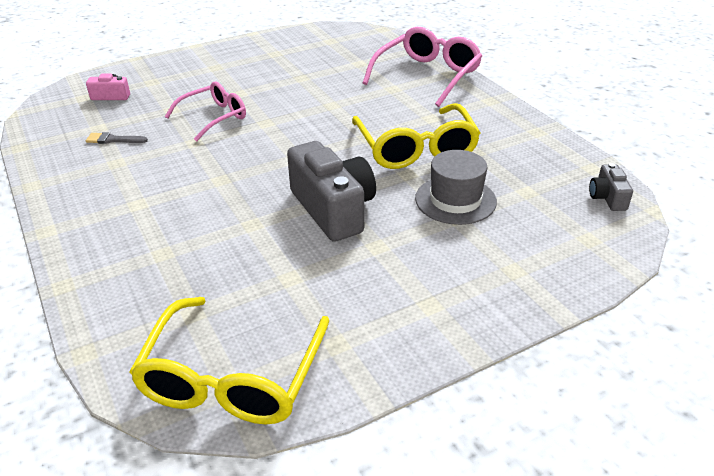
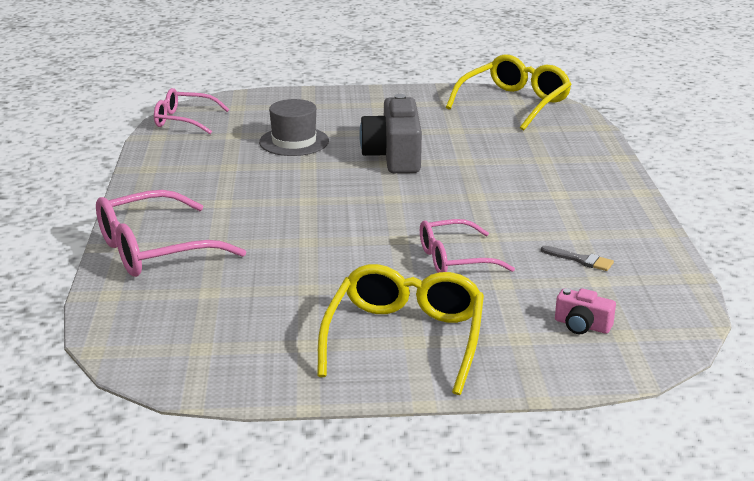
camera: 155 degrees left, 10 degrees down
yellow glasses [352,103,480,169] -> yellow glasses moved to [317,264,484,395]
grey camera [589,163,633,211] -> pink glasses [154,88,229,134]

